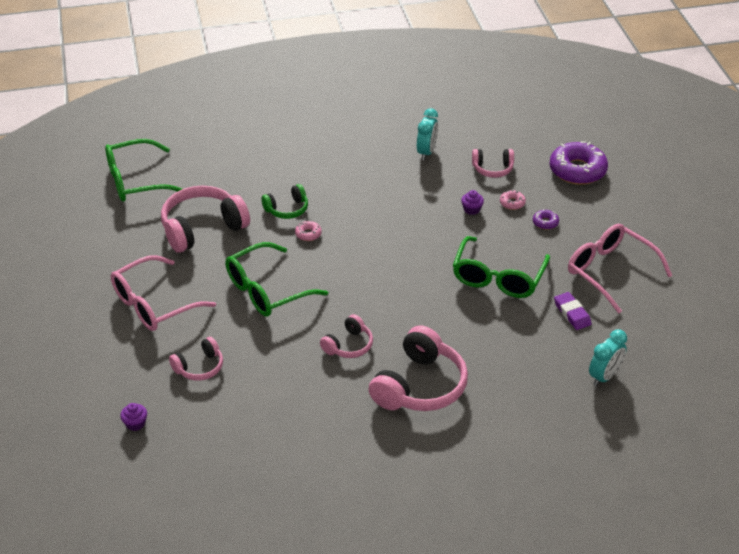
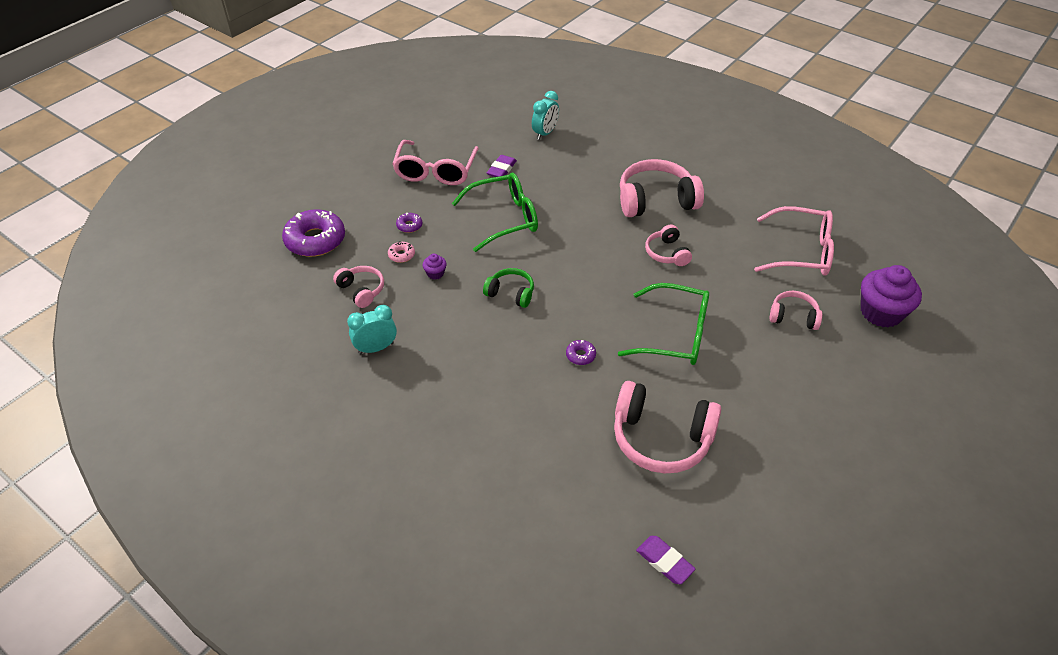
camera: 130 degrees left, 5 degrees up
green glasses [105,139,182,202] -> purple eraser [636,536,695,584]
pink glasses [111,255,216,331] -> pink glasses moved to [754,206,834,276]
purple cupcake [120,403,147,431] -> purple cupcake [861,265,922,328], size x2.29
green headphones [261,184,308,219] -> green headphones moved to [483,268,534,308]
pink donut [295,220,322,241] -> purple donut [566,340,596,365]
pink headphones [320,314,373,358] -> pink headphones turned 105 degrees counterclockwise [645,224,692,266]
turquoise clock [589,329,627,386] -> turquoise clock turned 120 degrees clockwise [532,91,559,140]

